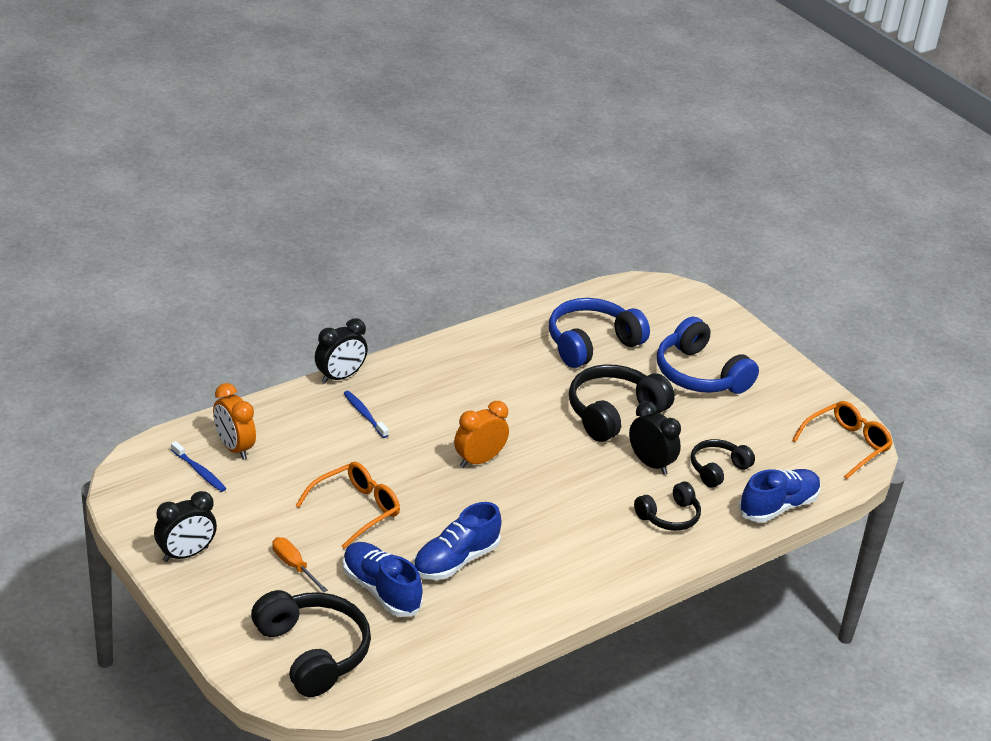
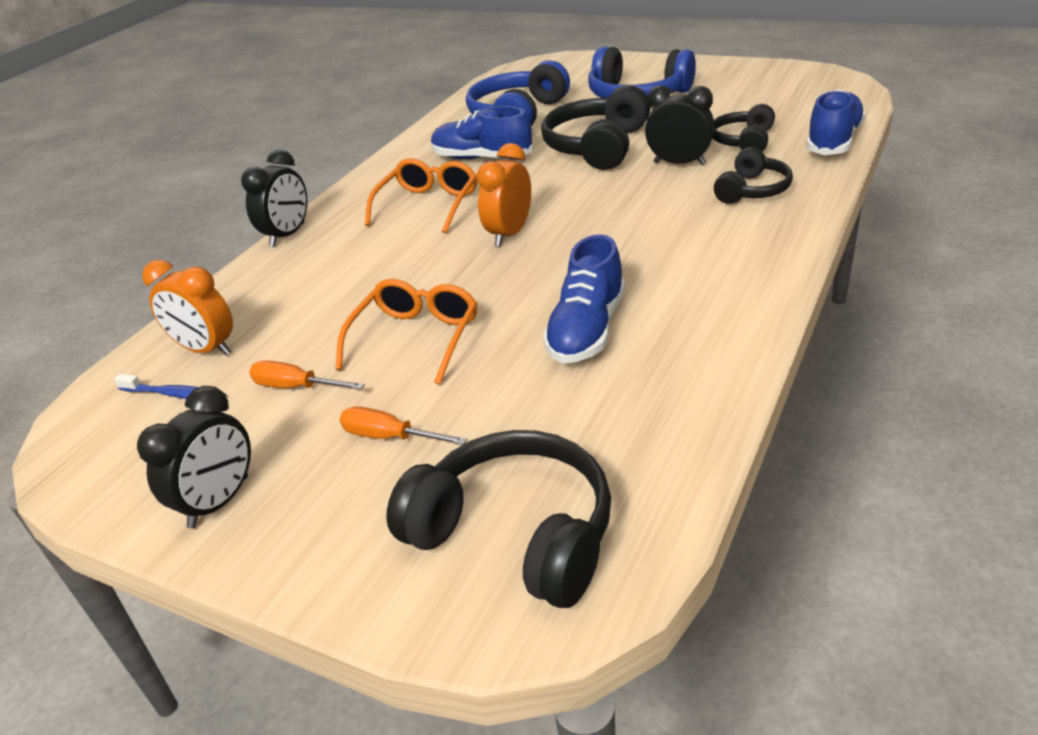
camera: 20 degrees left, 0 degrees up
blue shoe [342,542,423,617] -> blue shoe moved to [431,106,533,159]
blue toothbrush [343,391,389,438] -> none
orange glasses [792,401,893,479] -> orange glasses moved to [365,158,477,233]
none -> orange screwdriver [249,360,365,390]

